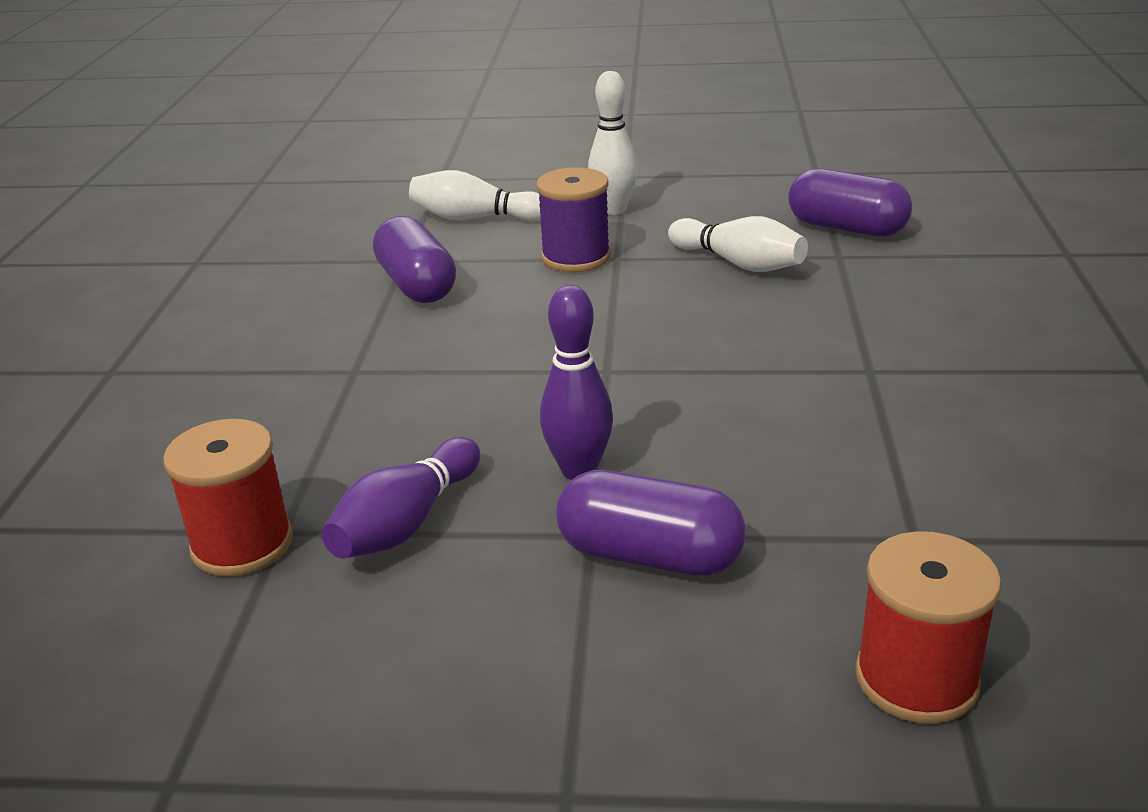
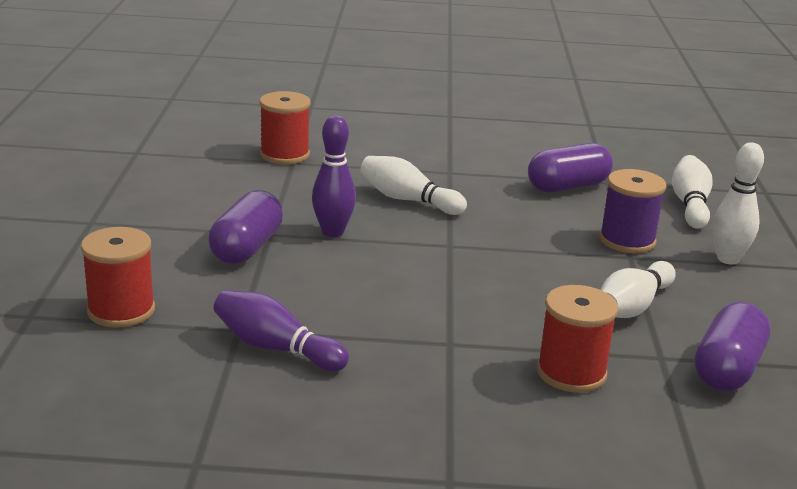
camera: 85 degrees right, 5 degrees down
purple bowling pin [322,437,480,559] -> purple bowling pin moved to [214,290,349,371]
none -> white bowling pin [361,156,467,215]
none -> red spool [537,285,618,393]

